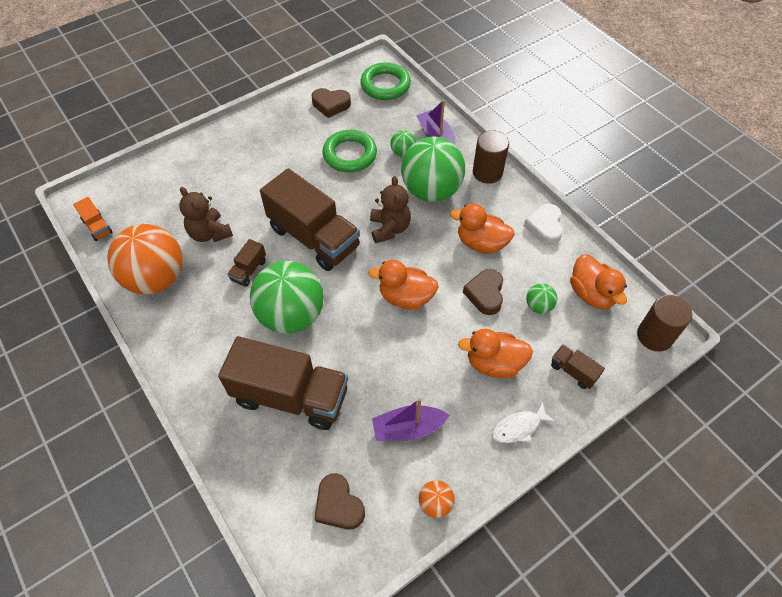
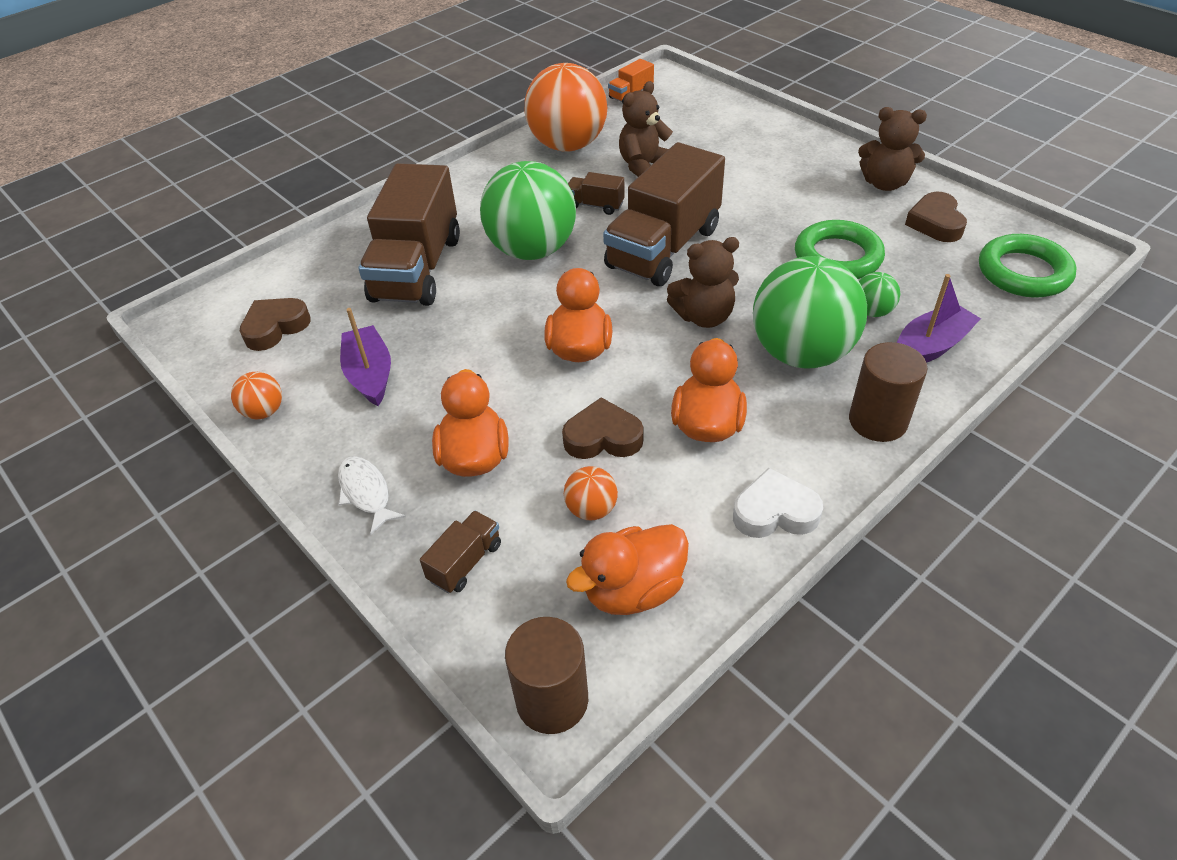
camera: 85 degrees right, 10 degrees down
green ball [526,283,557,314] -> orange ball [564,466,618,521]
none -> brown teddy bear [858,107,927,191]

